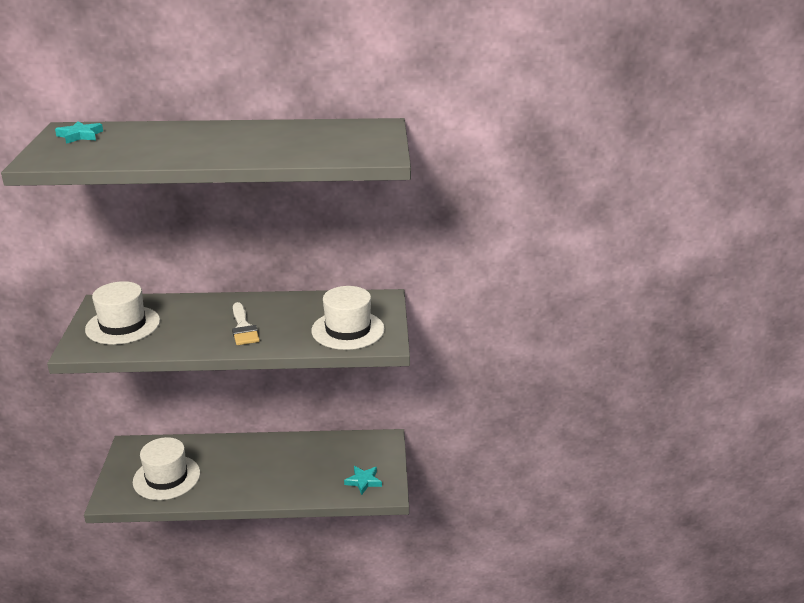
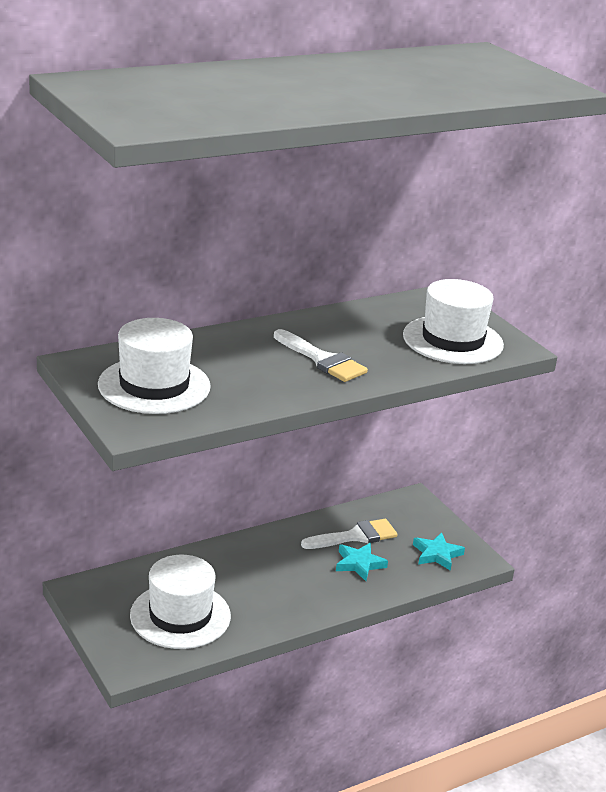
camera: 30 degrees left, 0 degrees up
turquoise star [55,121,103,144] -> turquoise star moved to [336,543,388,581]
none -> white brush [301,519,398,549]

